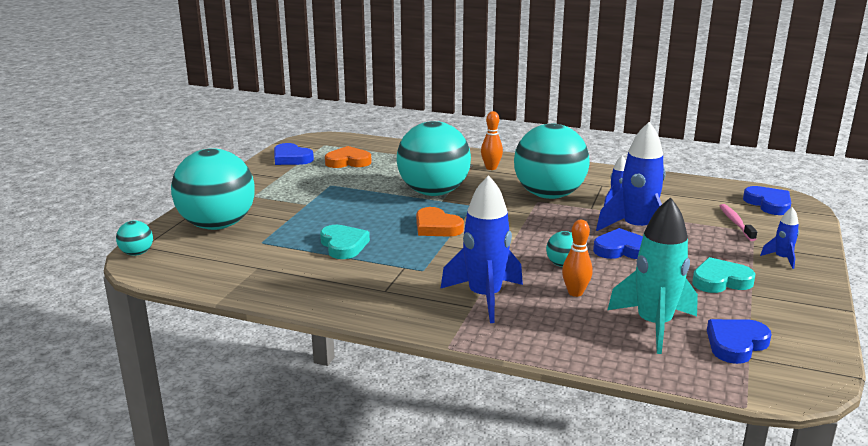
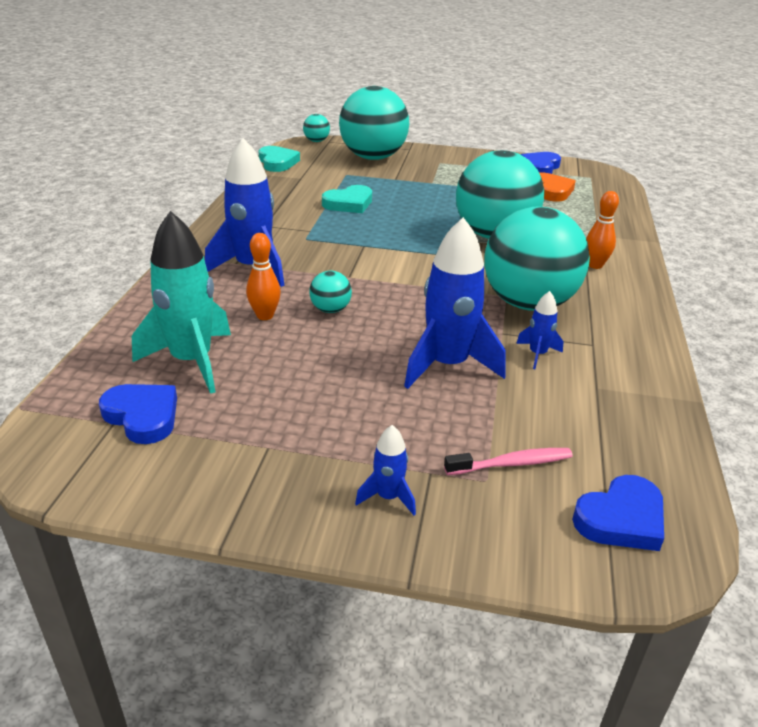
camera: 80 degrees right, 10 degrees up
orange heart [416,207,464,237] -> none
blue heart [593,228,643,259] -> none
turquoise heart [692,257,755,293] -> turquoise heart moved to [259,146,300,172]

